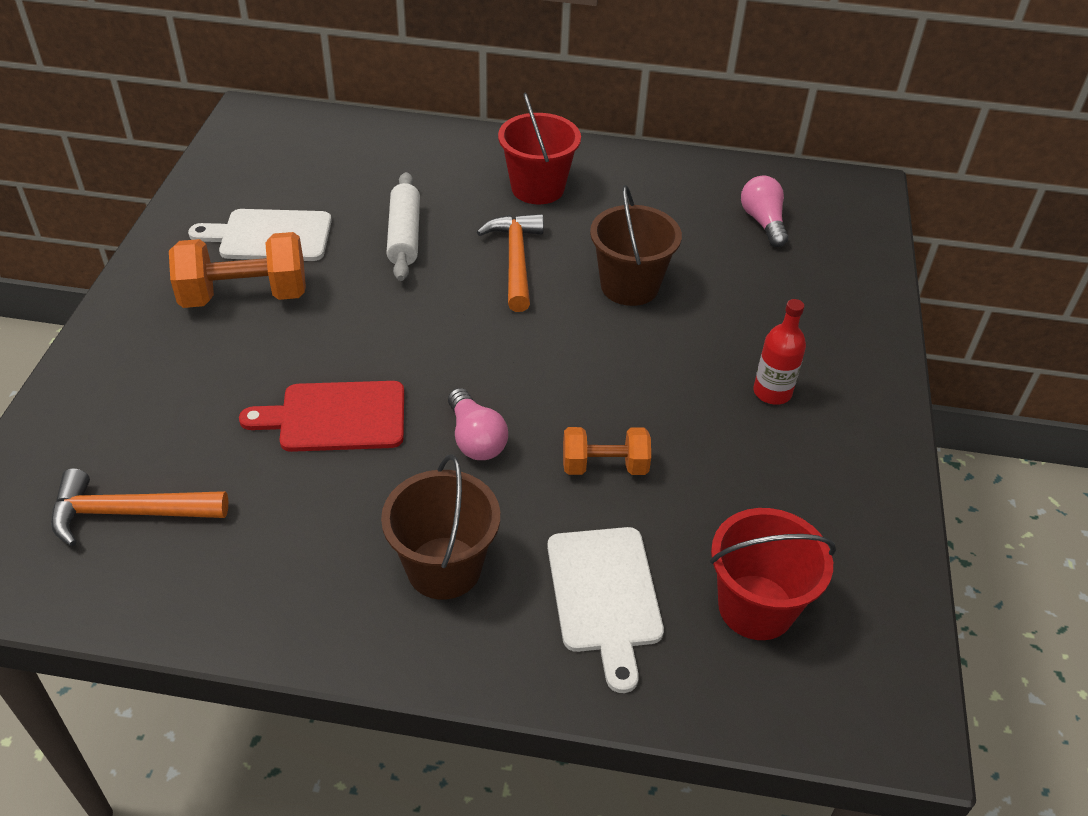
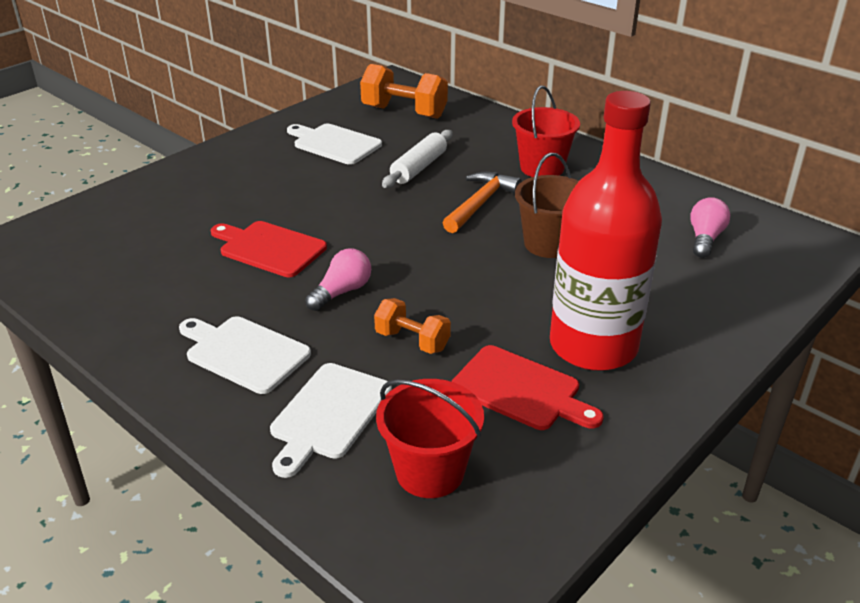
camera: 35 degrees right, 10 degrees down
orange hammer [51,469,228,546] -> none
orange dumbbell [169,232,306,308] -> orange dumbbell moved to [360,64,448,119]
brown bucket [381,454,500,600] -> white cutting board [179,316,311,394]
pink light bulb [448,388,508,460] -> pink light bulb turned 150 degrees counterclockwise [305,248,371,311]
red bottle [754,299,806,405] -> red bottle [550,91,662,371], size x2.49
none -> red cutting board [451,345,604,430]

